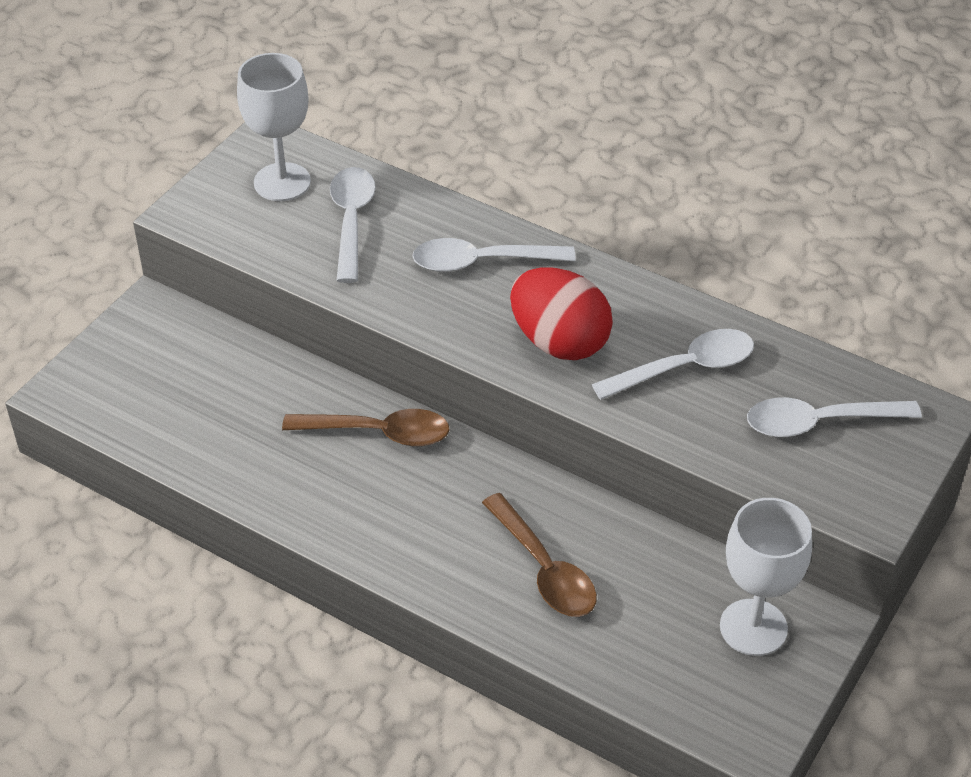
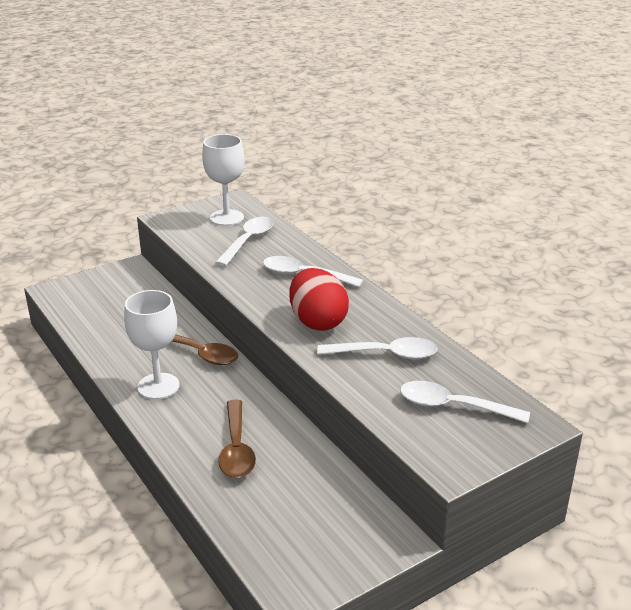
camera: 25 degrees right, 15 degrees down
white goblet [720,498,812,656] -> white goblet moved to [124,290,180,399]

